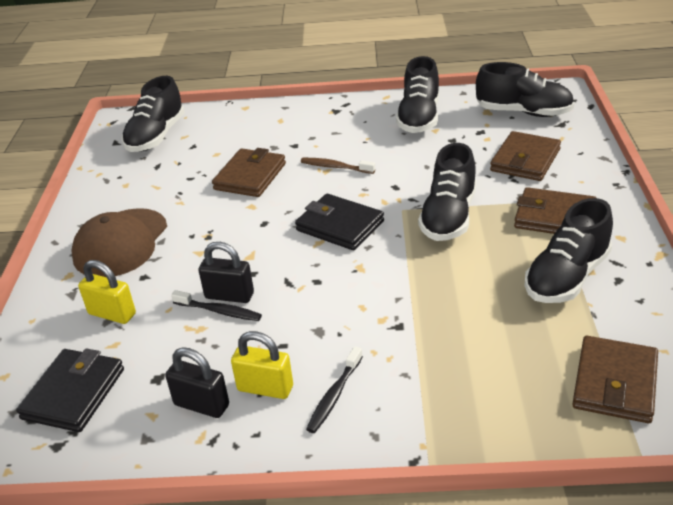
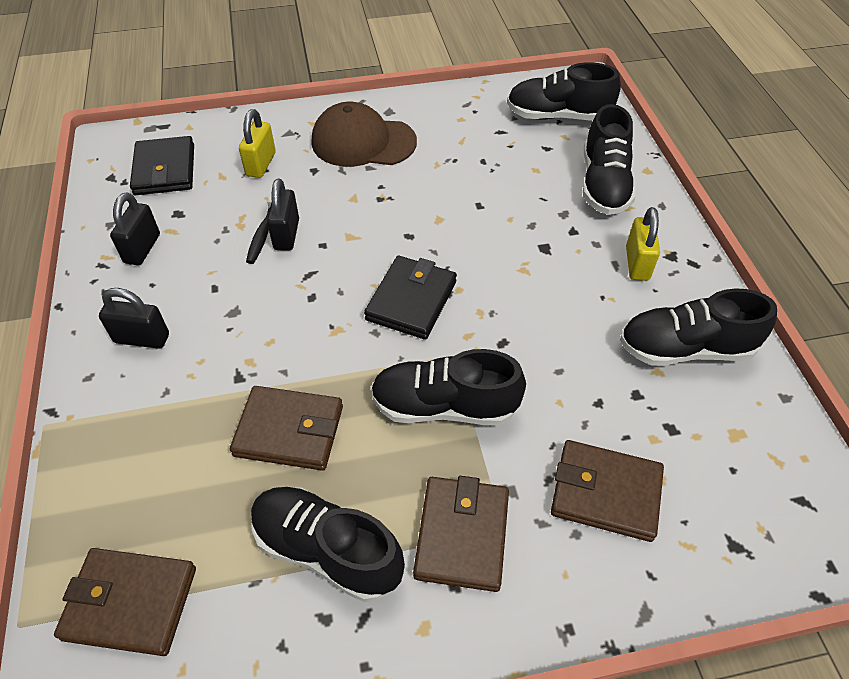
camera: 75 degrees right, 15 degrees up
black wallet [16,348,124,432] -> black wallet turned 75 degrees clockwise [130,136,194,195]
brown wallet [212,148,286,197] -> brown wallet moved to [230,386,343,471]
yellow padlock [231,331,293,399] -> yellow padlock moved to [626,207,660,281]
brown toothbrush [301,158,375,174] -> none
black toothbrush [306,346,363,433] -> black padlock [99,288,169,349]
black shoe [476,62,574,117] -> black shoe moved to [583,104,636,215]

